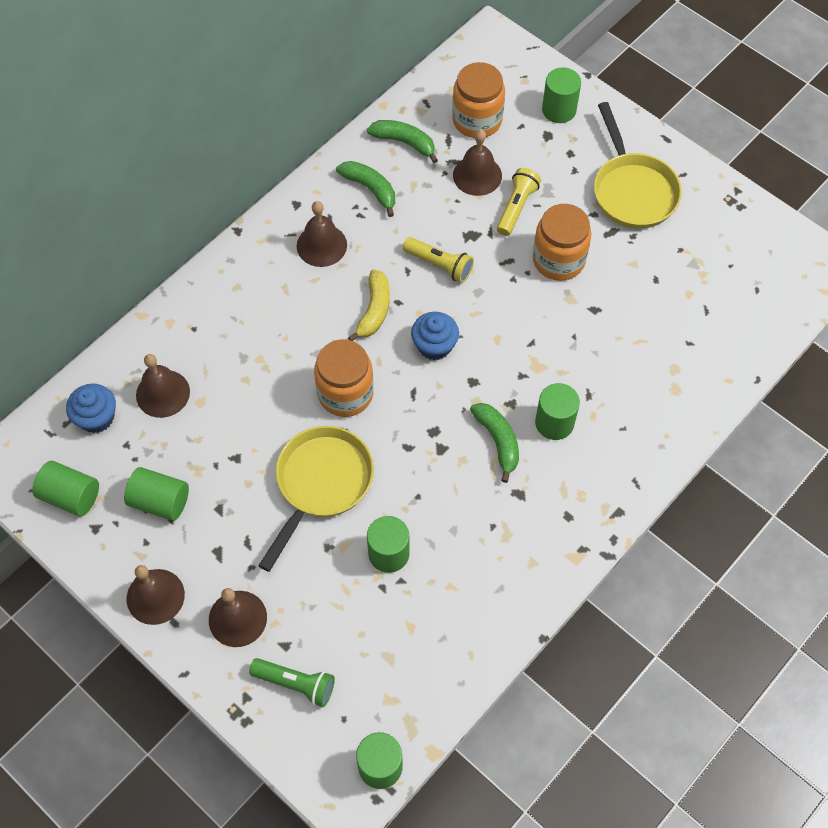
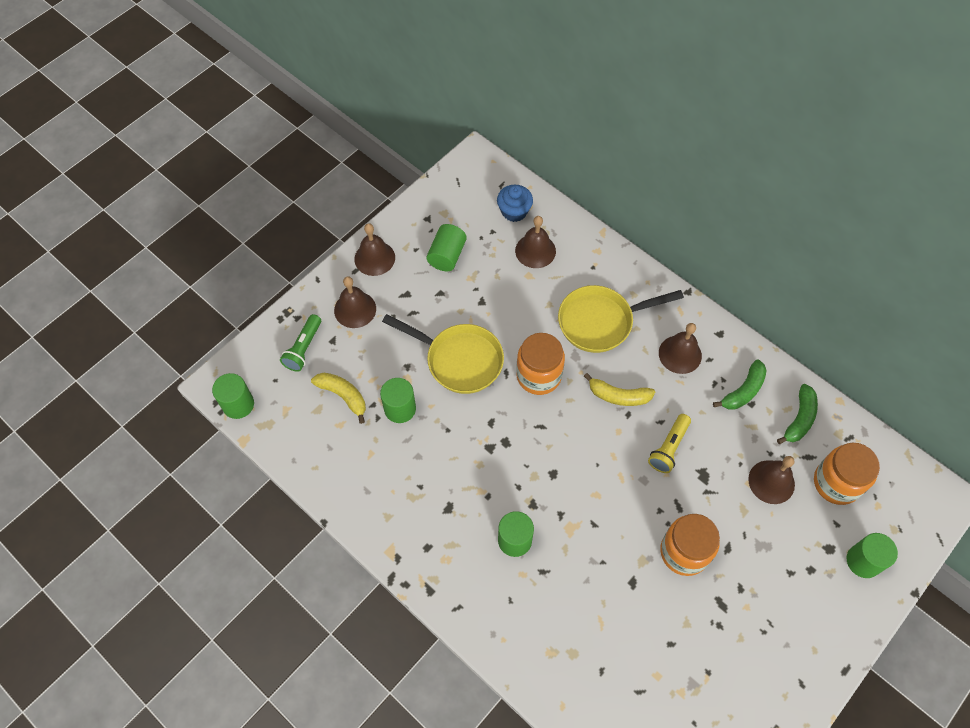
camera: 90 degrees right, 0 degrees up
green cylinder [32,461,99,516] -> none
blue cupcake [411,312,459,360] -> none
green banana [470,403,519,483] -> none
yellow flashlight [497,168,541,236] -> none
yellow pan [594,102,682,229] -> yellow pan moved to [558,285,684,353]
none -> yellow banana [311,373,366,424]

